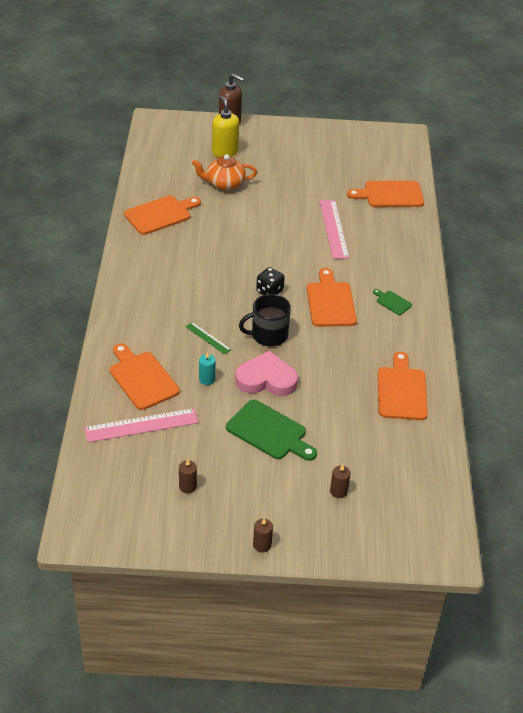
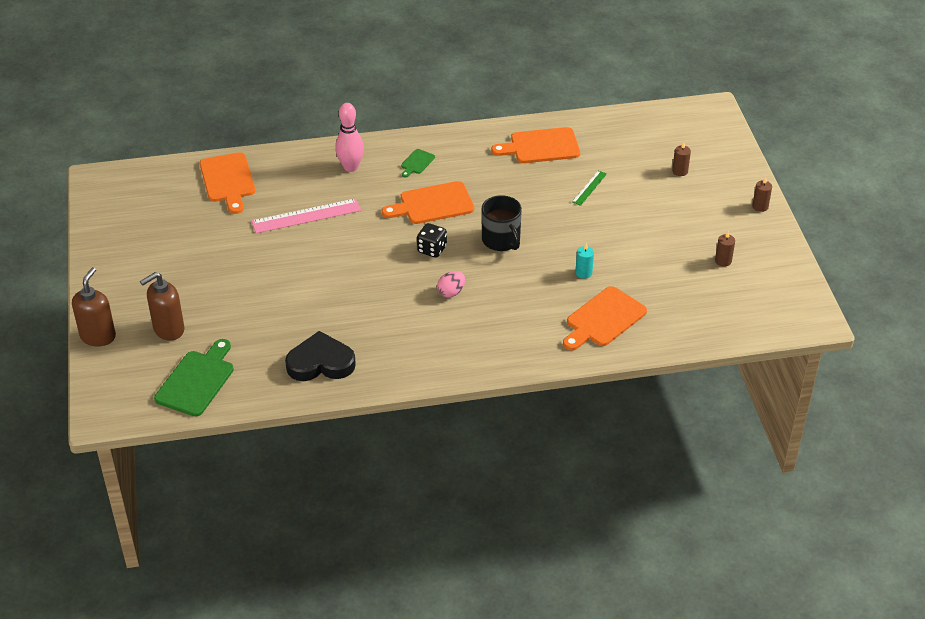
camera: 100 degrees left, 0 degrees up
pink ruler [84,408,199,443] -> none
orange cutting board [124,195,201,235] -> black heart [285,331,356,381]
green ruler [185,322,231,355] -> green ruler moved to [572,170,607,206]
orange teapot [192,154,257,191] -> none
yellow soap dispenser [212,95,239,157] -> brown soap dispenser [140,272,184,340]
green cutting board [226,400,317,461] -> green cutting board moved to [154,339,234,417]
pink heart [235,351,298,396] -> none
none -> pink bowling pin [335,103,364,172]
none -> pink egg [437,271,465,298]

